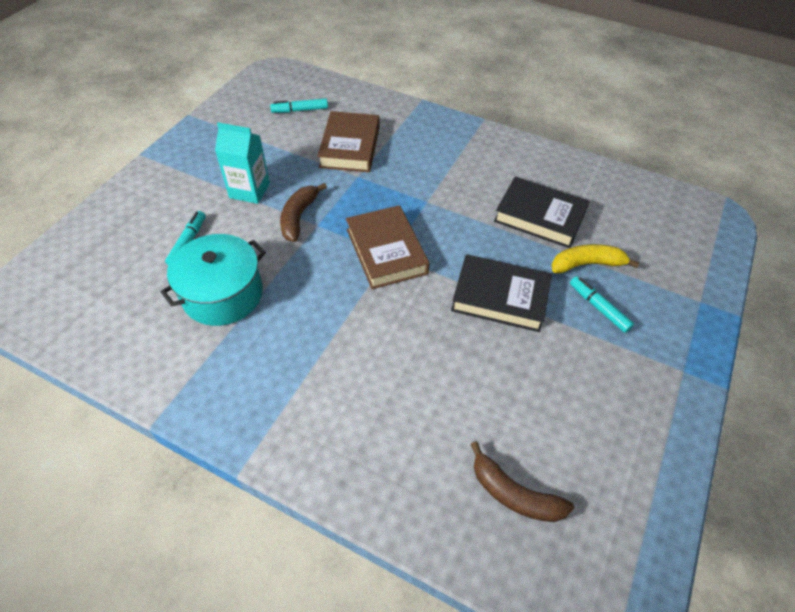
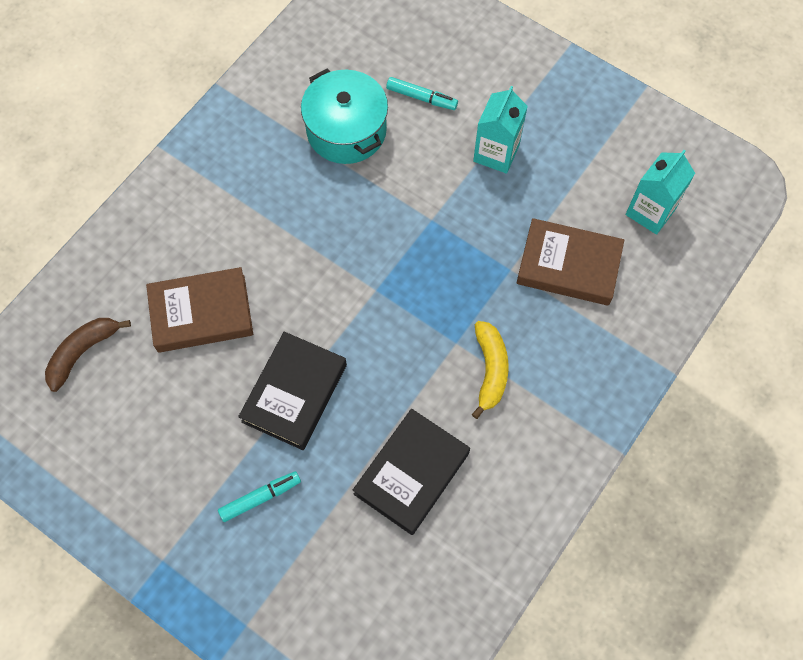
camera: 100 degrees right, 15 degrees up
turquoise marker [270,98,328,113] -> turquoise carton [626,150,695,235]
brown banana [280,183,327,242] -> none
brown book [346,205,430,289] -> brown book moved to [146,267,253,353]
yellow banana [551,244,640,273] -> yellow banana moved to [472,321,508,419]

